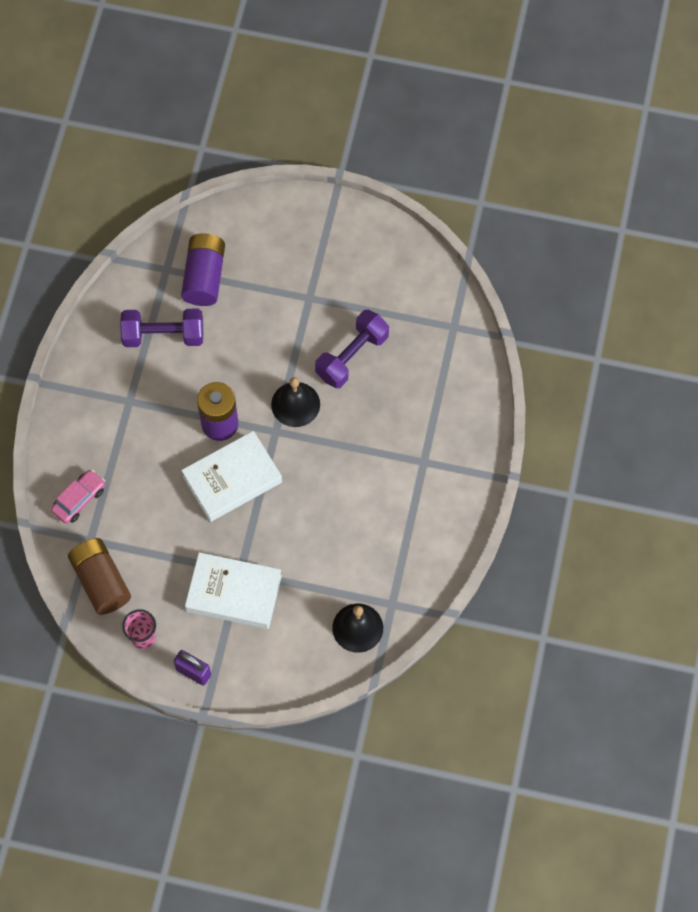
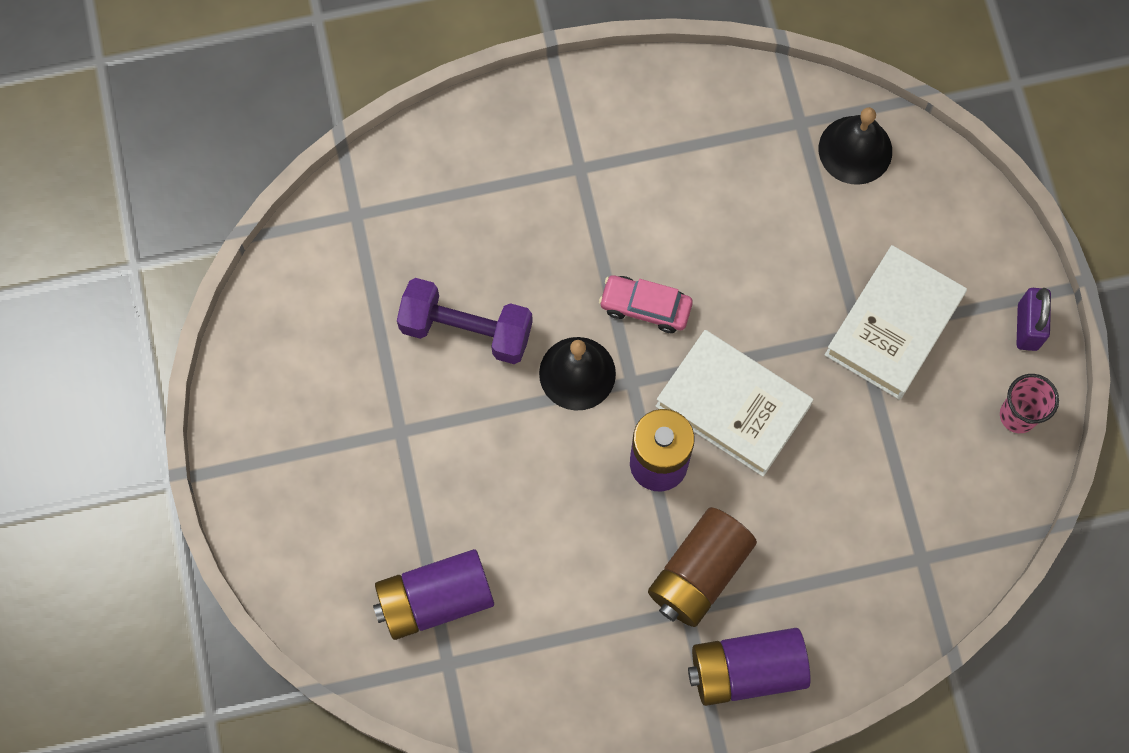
camera: 115 degrees left, 5 degrees up
pink car [51,469,105,524] -> pink car moved to [599,275,693,333]
brown battery [68,538,131,615] -> brown battery moved to [648,507,757,627]
purple dumbbell [120,309,203,347] -> none
white book [185,552,282,629] -> white book turned 45 degrees clockwise [825,245,967,400]
none -> purple battery [688,628,811,706]

